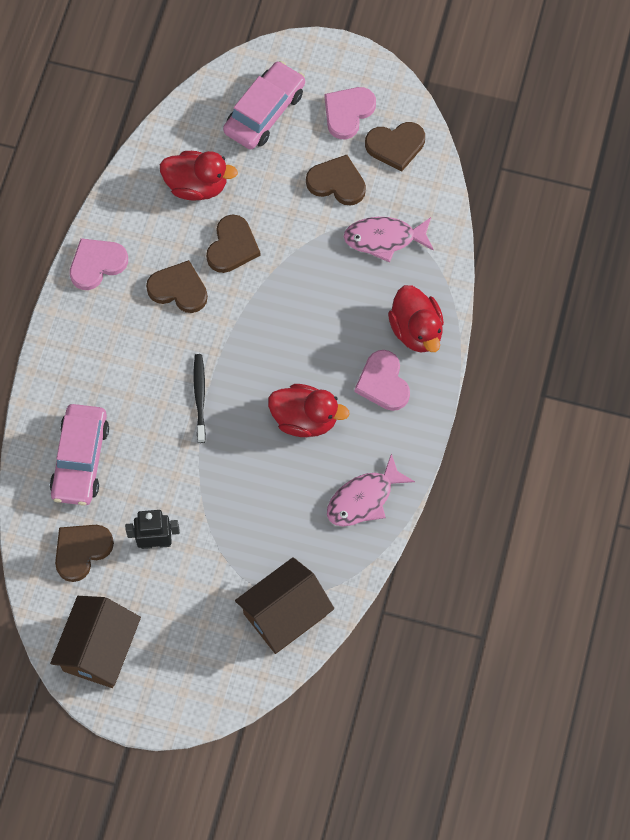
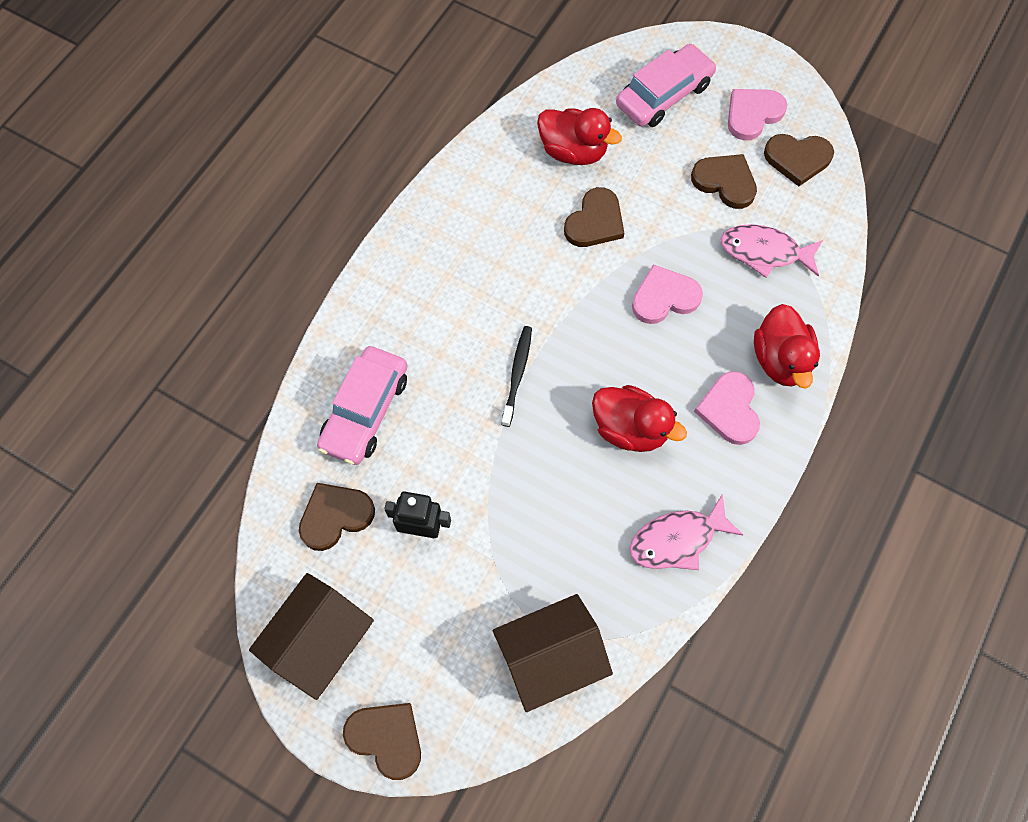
camera: 15 degrees right, 0 degrees up
pink heart [70,238,128,290] -> pink heart moved to [632,264,703,324]
brown heart [146,260,208,313] -> brown heart moved to [343,703,421,780]

